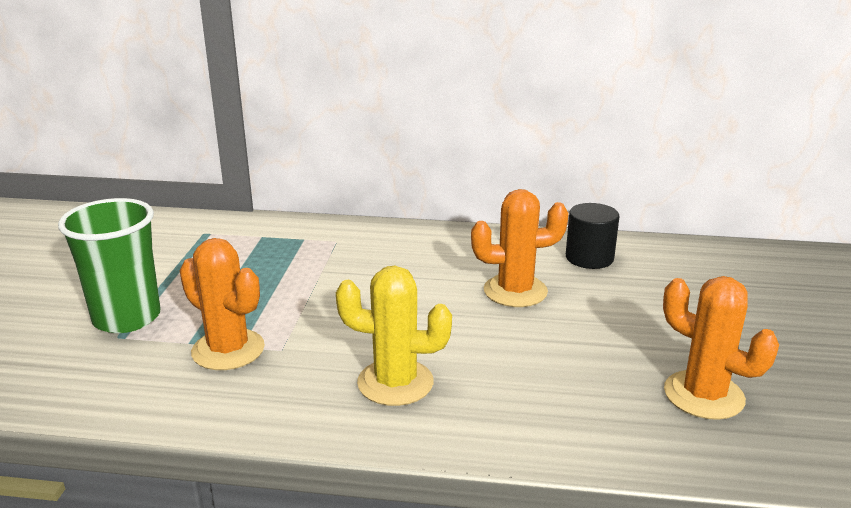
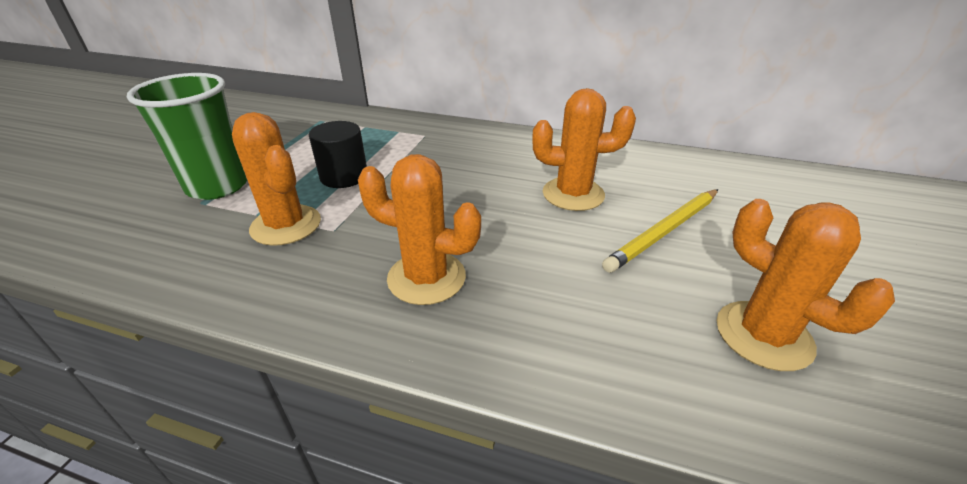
camera: 10 degrees right, 10 degrees up
yellow cactus [336,266,452,406] -> orange cactus [358,154,481,305]
black cylinder [566,203,620,269] -> black cylinder moved to [309,121,367,188]
none -> yellow pencil [602,189,718,273]

